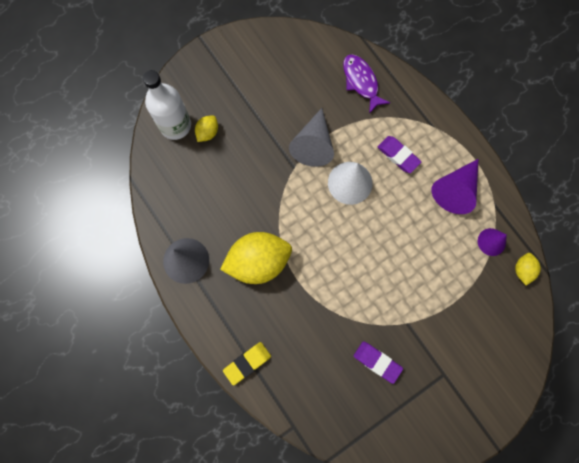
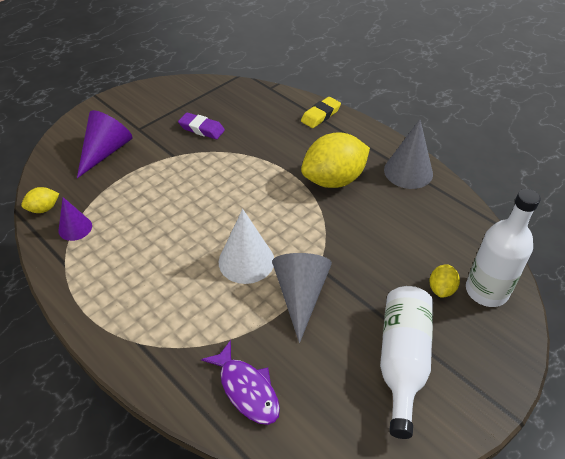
camera: 170 degrees right, 30 degrees down
purple eraser [378,136,421,173] -> none
purple cone [431,159,478,214] -> purple cone moved to [77,110,132,178]
yellow lemon [515,253,541,285] -> yellow lemon turned 60 degrees clockwise [21,187,59,213]
none -> white bottle [380,286,433,439]

